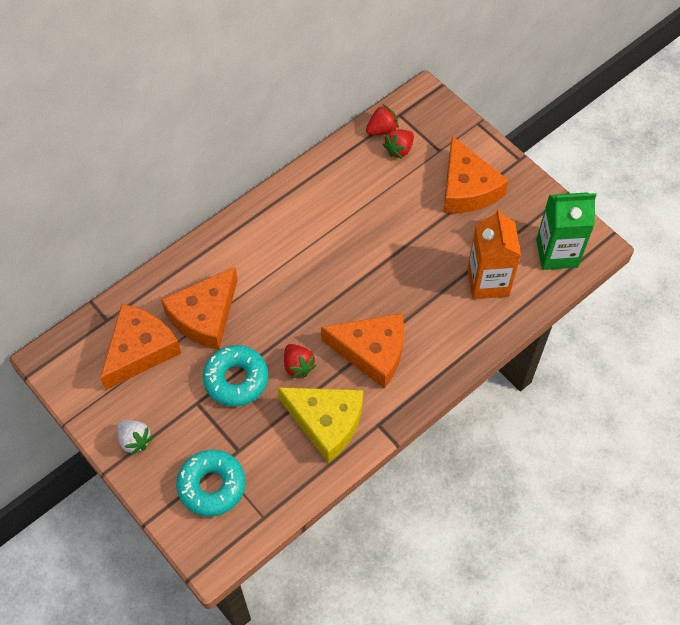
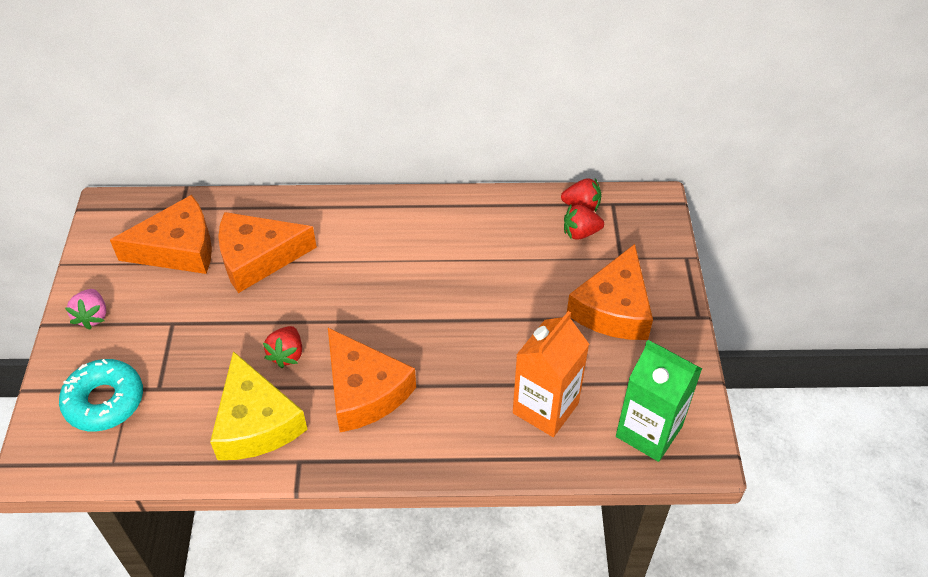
camera: 40 degrees right, 10 degrees down
white strawberry [117,420,153,456] -> pink strawberry [65,289,106,330]
turquoise donut [203,345,268,406] -> none

